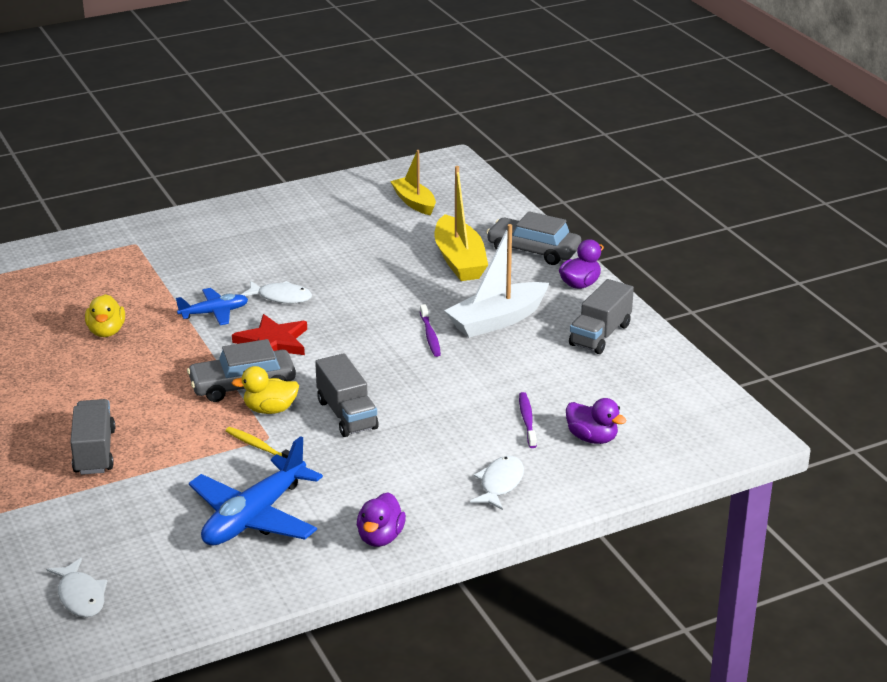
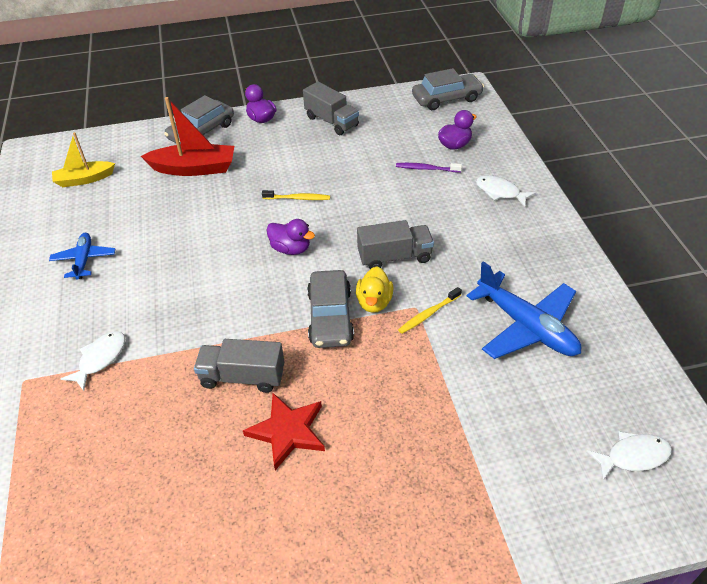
camera: 75 degrees left, 15 degrees up
grey truck [70,399,115,475] -> grey truck moved to [194,339,284,393]
yellow duck [85,294,125,337] -> none
blue plane [176,288,248,325] -> blue plane moved to [49,233,115,280]
red star [232,314,307,355] -> red star moved to [243,393,325,470]
white fish [241,281,312,304] -> white fish moved to [61,331,125,391]
purple duck [357,492,406,547] -> purple duck moved to [267,219,315,255]
purple toothbrush [420,304,441,357] -> yellow toothbrush [262,190,330,200]
yellow boat [435,166,488,281] -> red boat [141,97,234,176]
white boat [444,224,549,338] -> none
none -> grey car [412,68,484,110]

